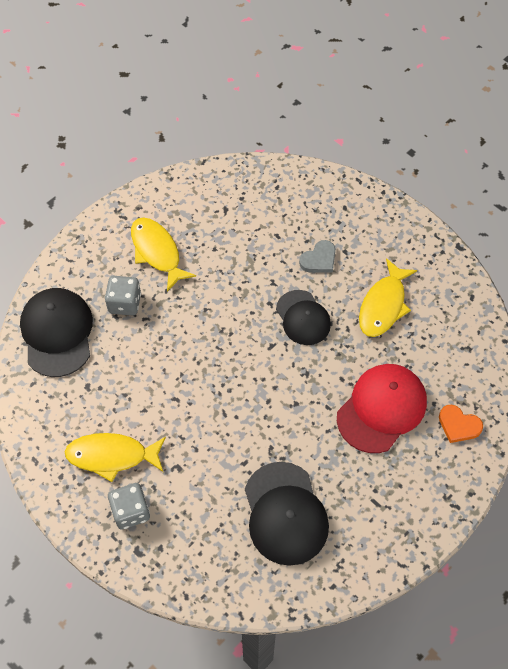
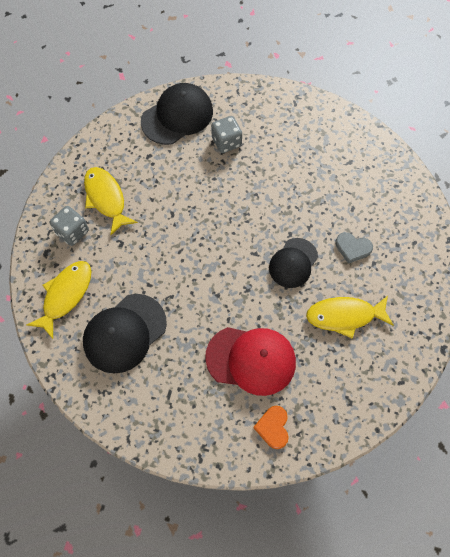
camera: 60 degrees right, 5 degrees up
yellow fish [131,218,196,292] -> yellow fish moved to [27,261,92,339]

